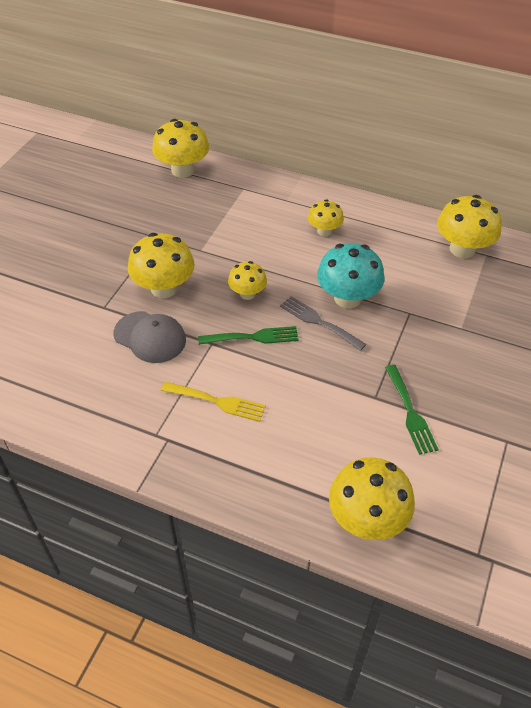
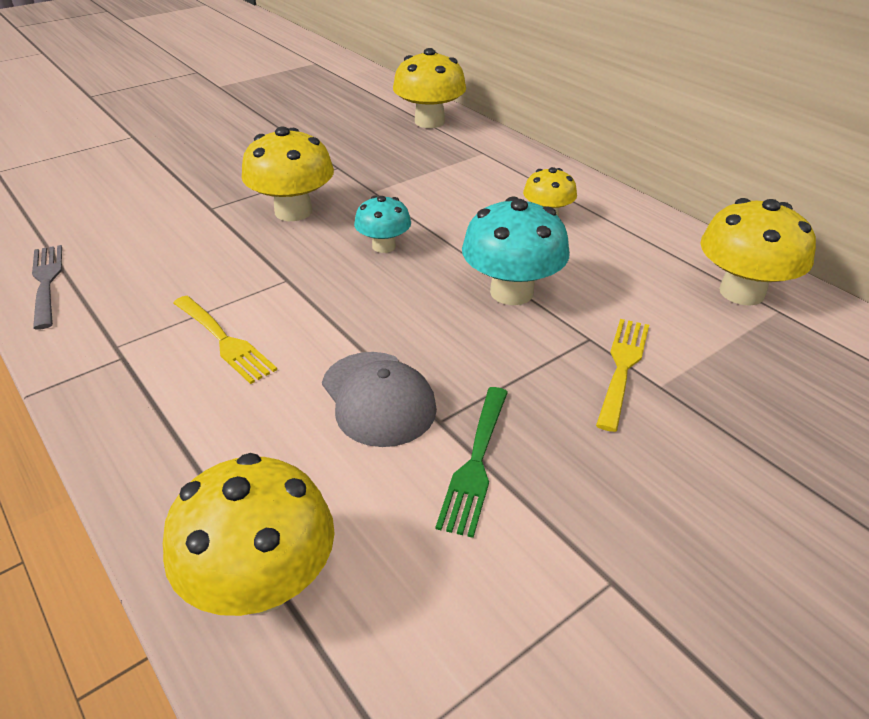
camera: 30 degrees right, 10 degrees down
grey cap [114,311,186,363] -> grey cap moved to [322,352,437,447]
green fork [198,326,298,345] -> none
yellow mushroom [228,261,267,300] -> turquoise mushroom [354,196,411,253]
grey fork [280,296,366,351] -> grey fork moved to [32,245,62,330]
none -> yellow fork [596,319,649,432]

